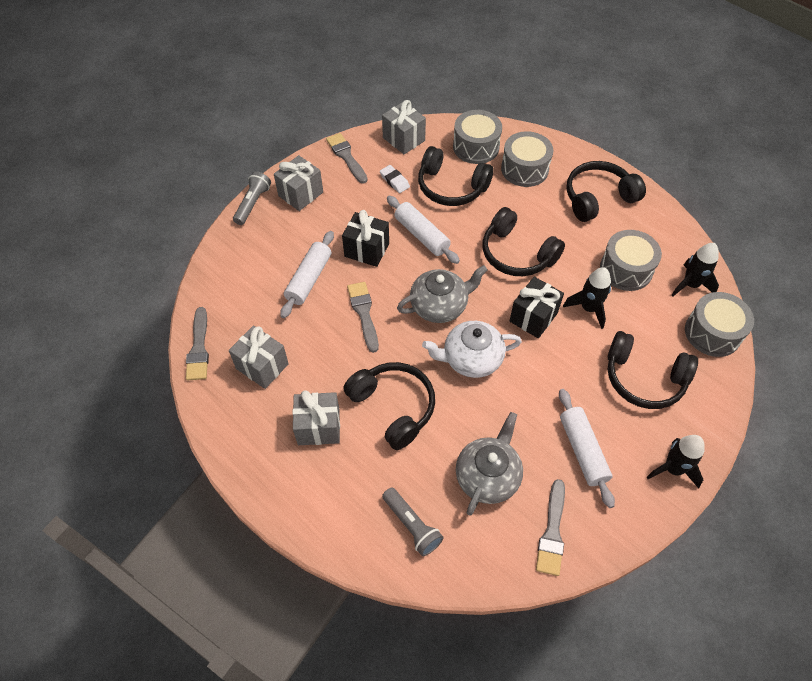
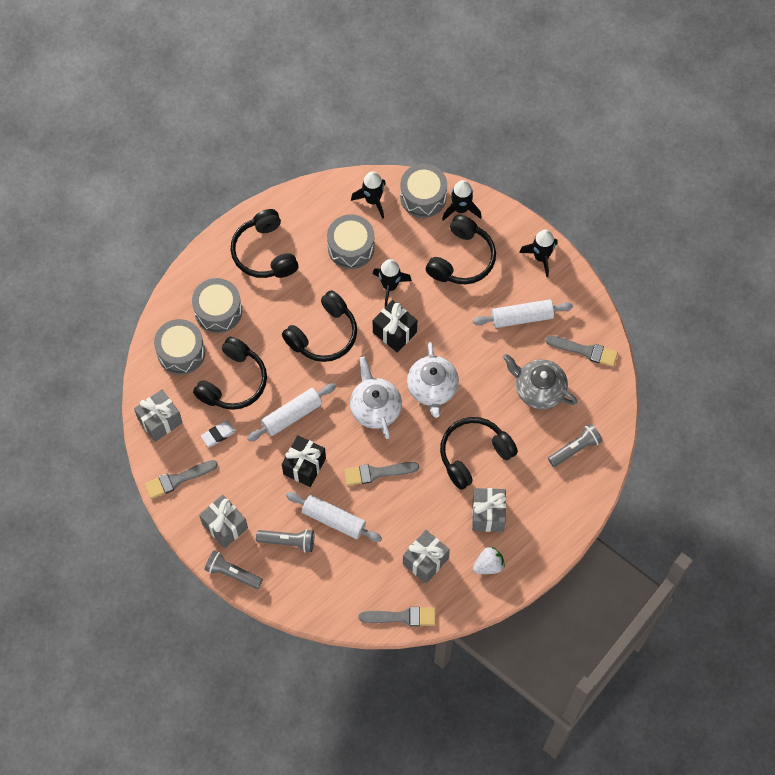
camera: 85 degrees left, 10 degrees up
grey teapot [397,265,488,323] -> white teapot [350,356,402,439]
none -> grey flashlight [256,529,314,552]
none -> black rocket [442,180,482,221]
none -> white strawberry [473,547,505,574]

